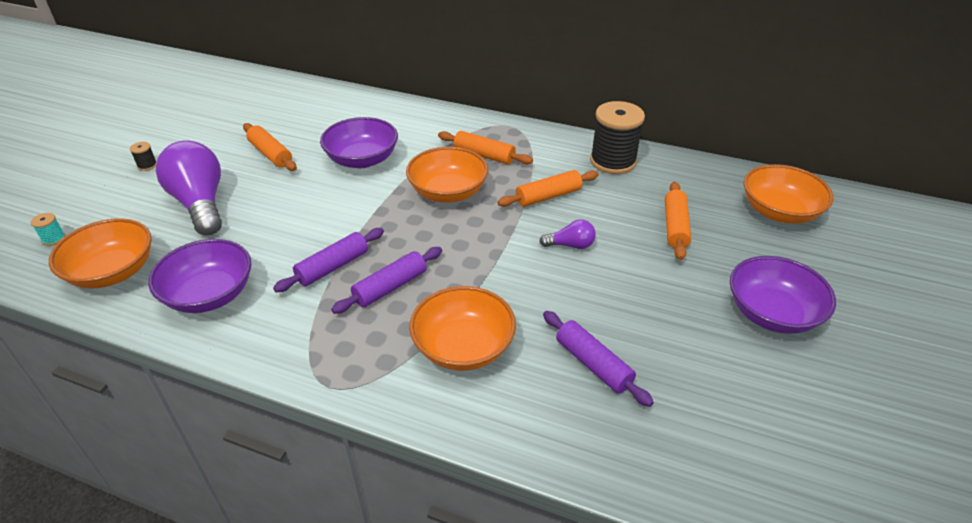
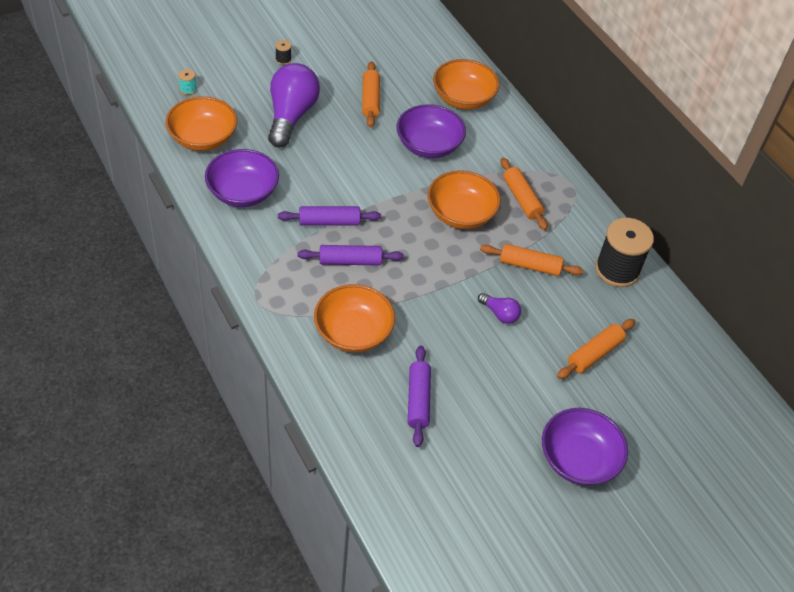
camera: 35 degrees right, 10 degrees up
orange bowl [744,164,834,224] -> orange bowl moved to [433,59,500,110]

